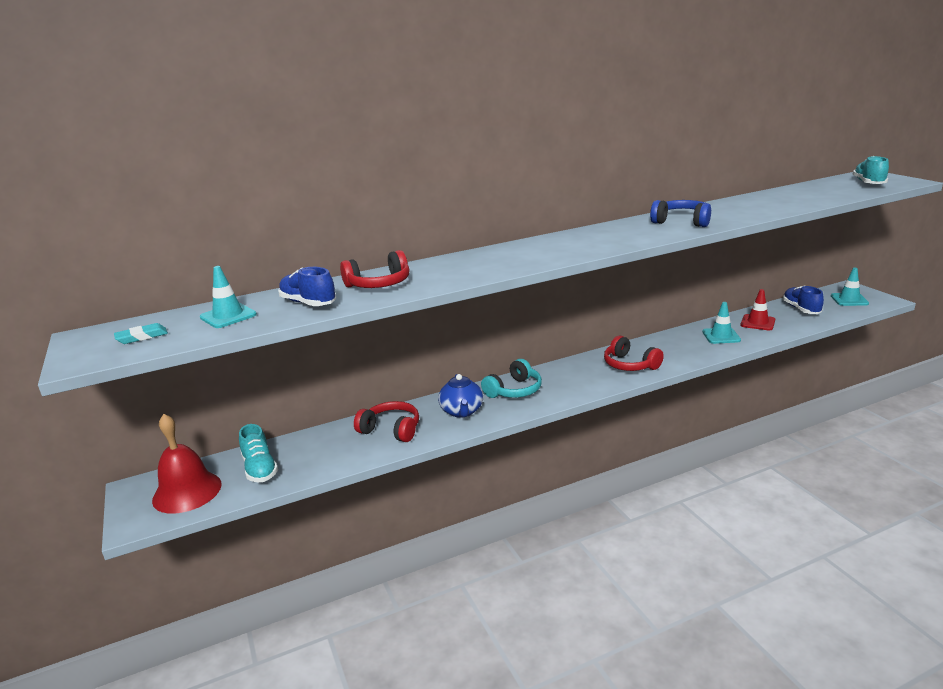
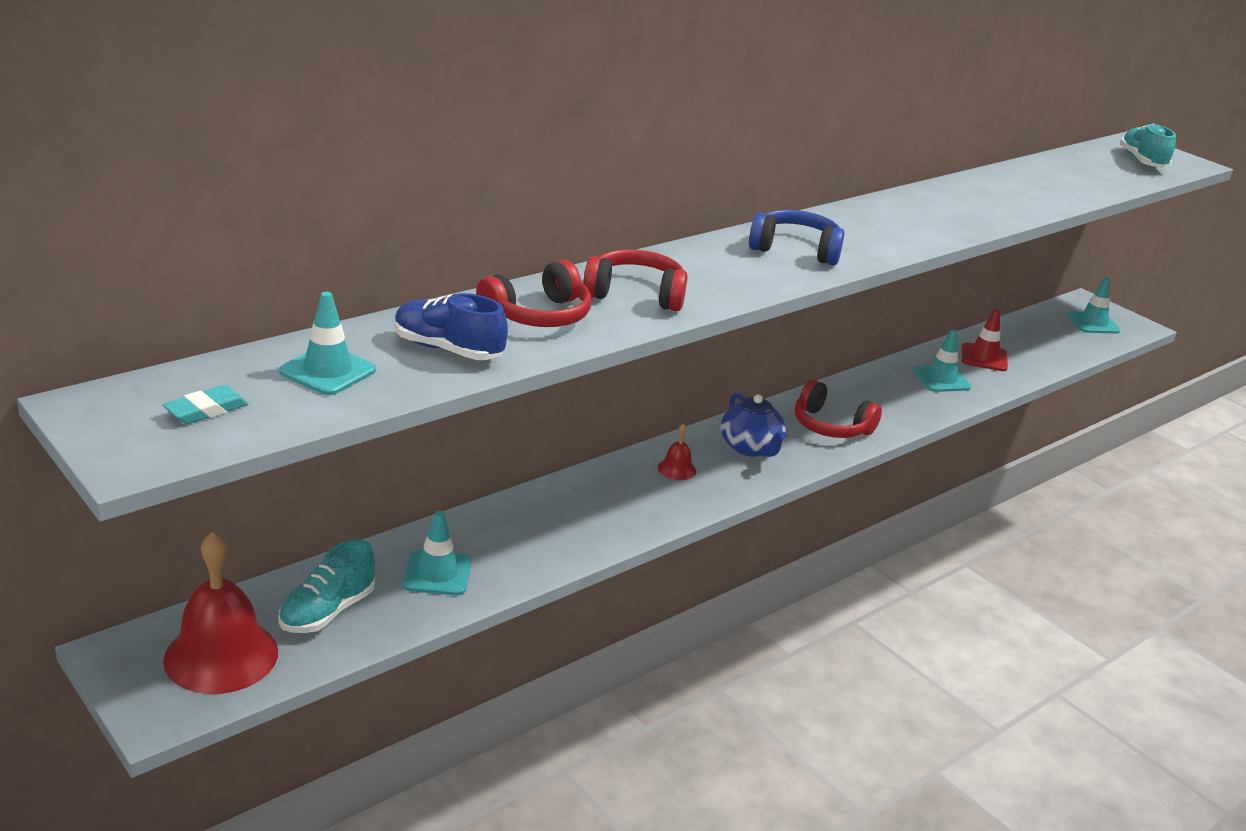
camera: 20 degrees left, 5 degrees up
turquoise shoe [239,424,278,482] -> turquoise shoe turned 75 degrees clockwise [279,539,375,633]
red headphones [354,401,419,442] -> red headphones moved to [583,249,687,311]
blue teapot [438,374,483,418] -> blue teapot moved to [720,393,787,457]
turquoise headphones [481,359,542,398] -> red bell [658,423,696,480]
blue headphones [650,200,711,227] -> blue headphones moved to [749,210,844,265]
blue shoe [783,286,824,314] -> none
none -> turquoise traffic cone [403,511,471,595]

